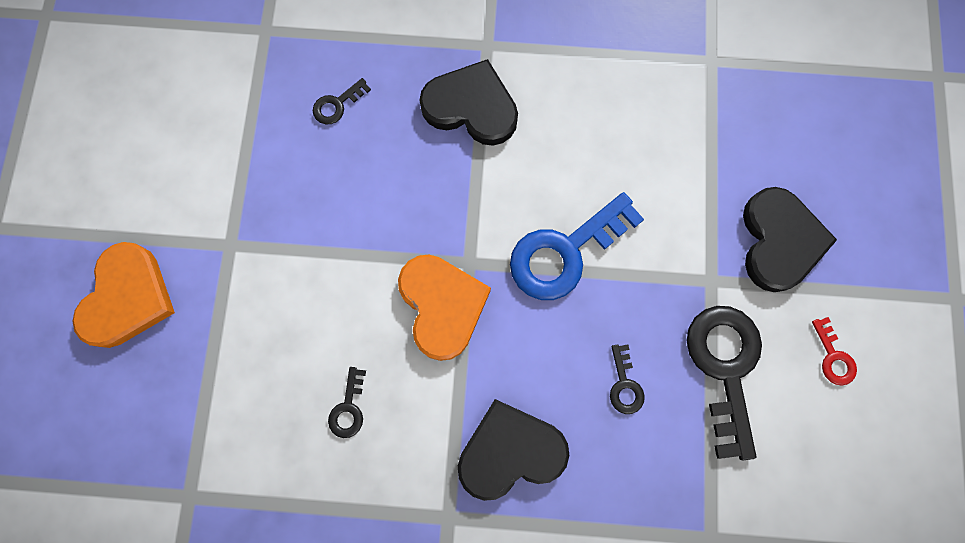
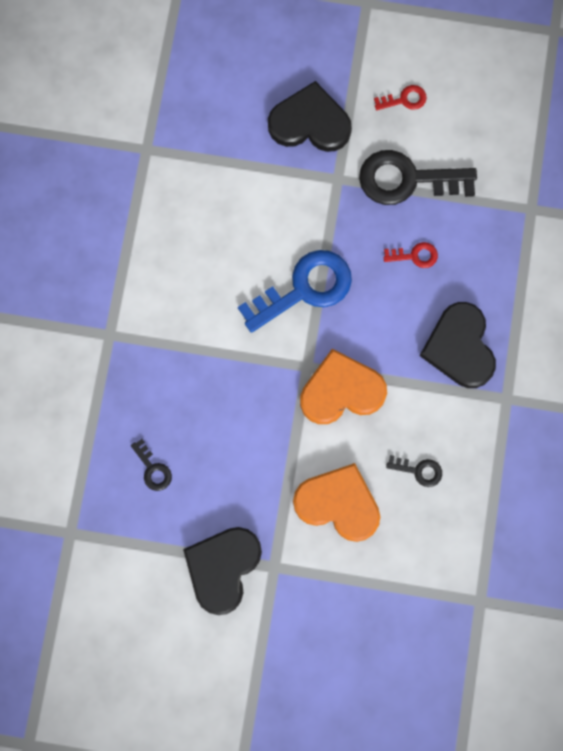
camera: 85 degrees left, 0 degrees up
orange heart [73,242,175,348] -> orange heart moved to [293,463,380,542]
black heart [419,59,518,146] -> black heart moved to [183,527,262,615]
blue key [510,192,644,300] -> blue key turned 90 degrees counterclockwise [238,250,352,333]
black key [610,344,645,414] -> red key [384,242,438,268]

